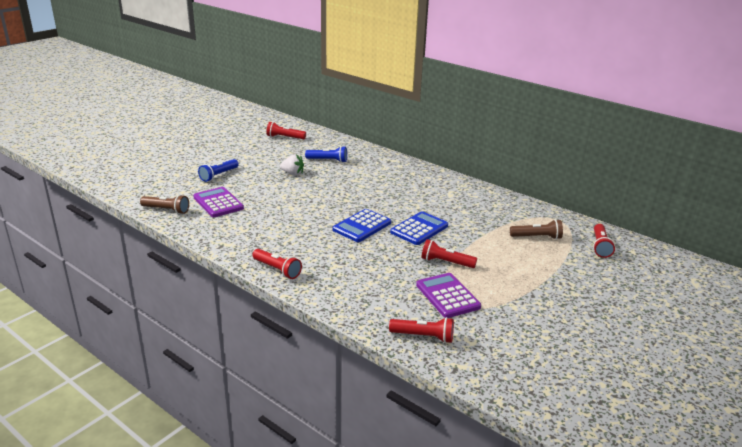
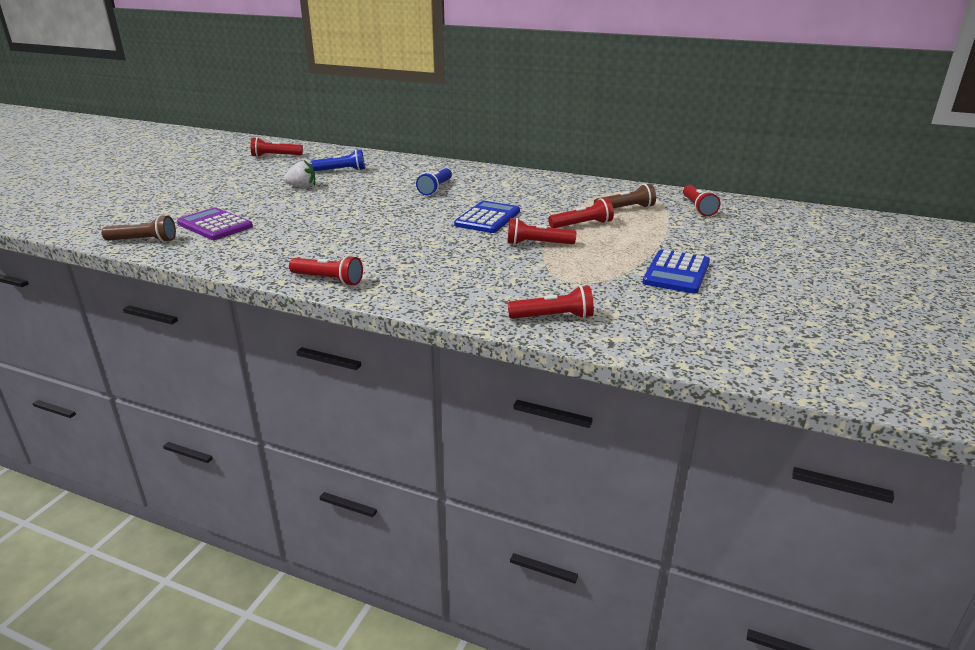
camera: 15 degrees left, 0 degrees up
blue flashlight [198,159,239,182] -> blue flashlight moved to [416,168,452,195]
blue calculator [333,209,391,242] -> blue calculator moved to [643,249,710,294]
purple calculator [416,273,481,318] -> none
none -> red flashlight [548,198,614,228]

